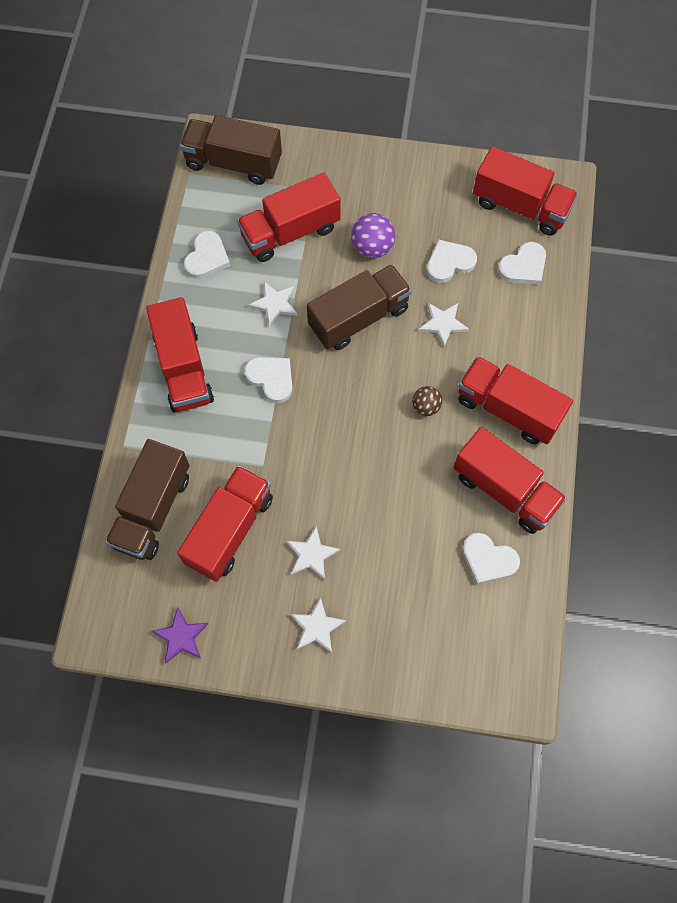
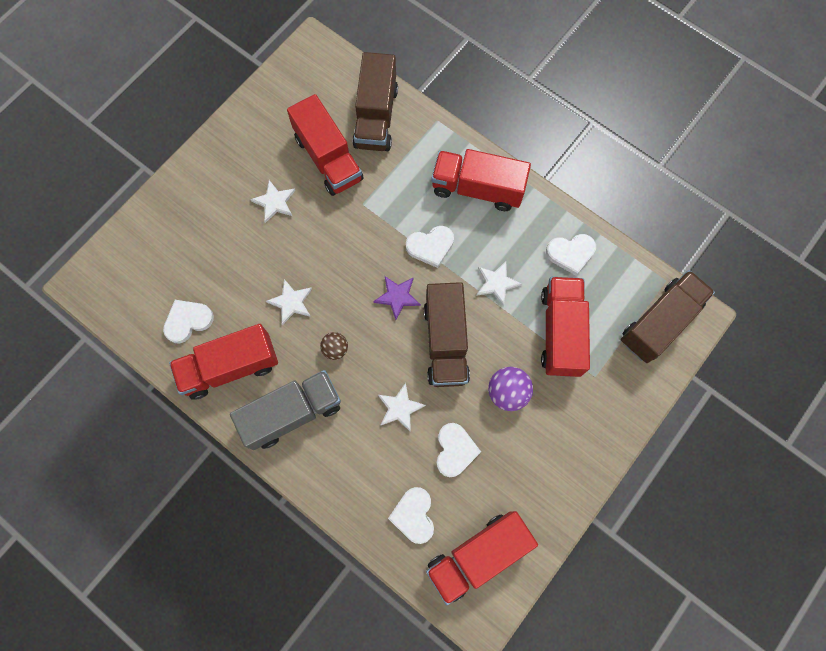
camera: 120 degrees right, 5 degrees up
brown truck [105,439,190,560] -> brown truck turned 135 degrees counterclockwise [353,52,398,151]
purple star [152,607,208,664] -> purple star moved to [373,276,421,320]
white heart [184,231,230,279] -> white heart turned 60 degrees counterclockwise [546,234,596,275]
white star [290,597,346,653] -> white star moved to [266,279,312,325]
red truck [458,356,573,444] -> grey truck [230,370,341,450]

